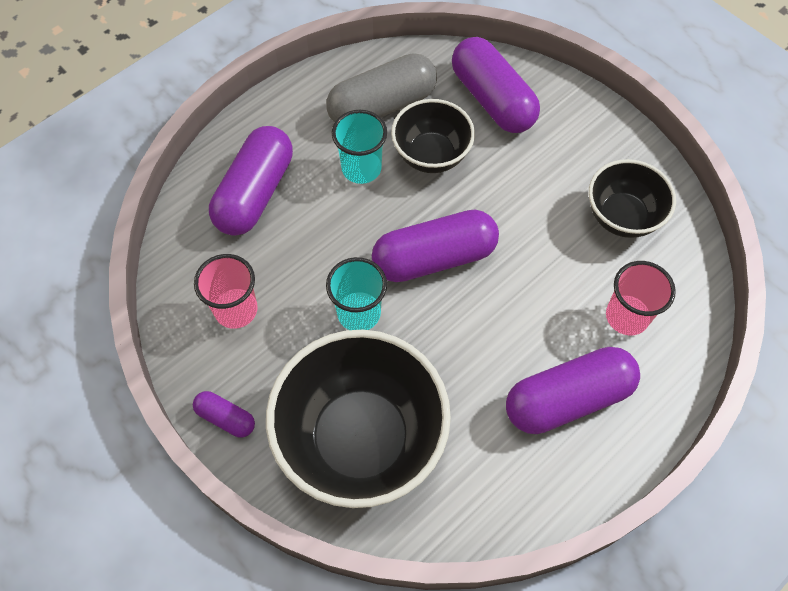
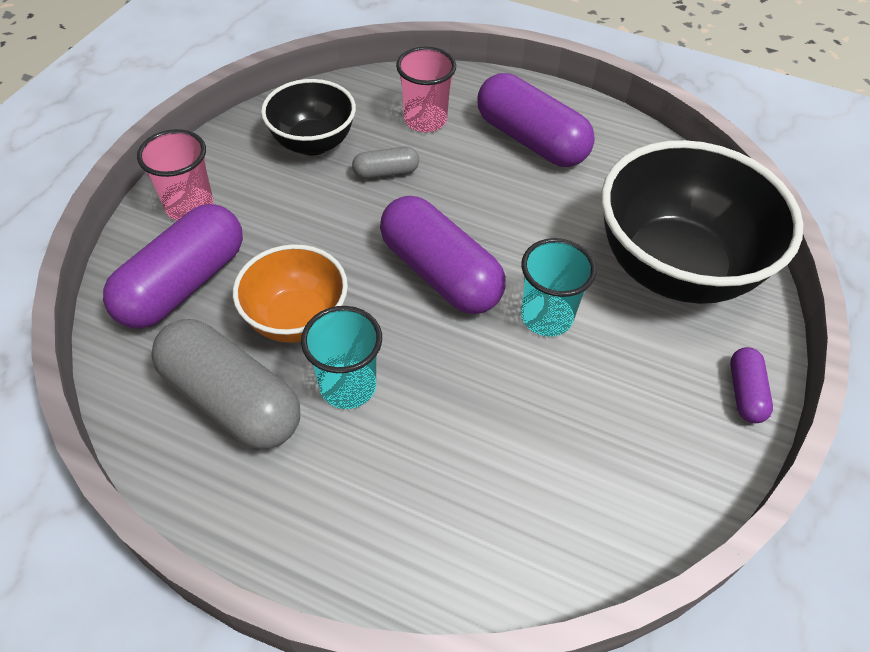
camera: 115 degrees left, 10 degrees down
pink cup [194,254,258,329] -> pink cup moved to [137,129,214,221]
purple capsule [209,126,293,236] -> none
black bowl [391,99,475,173] -> orange bowl [233,244,348,343]
none -> grey capsule [352,147,419,179]

